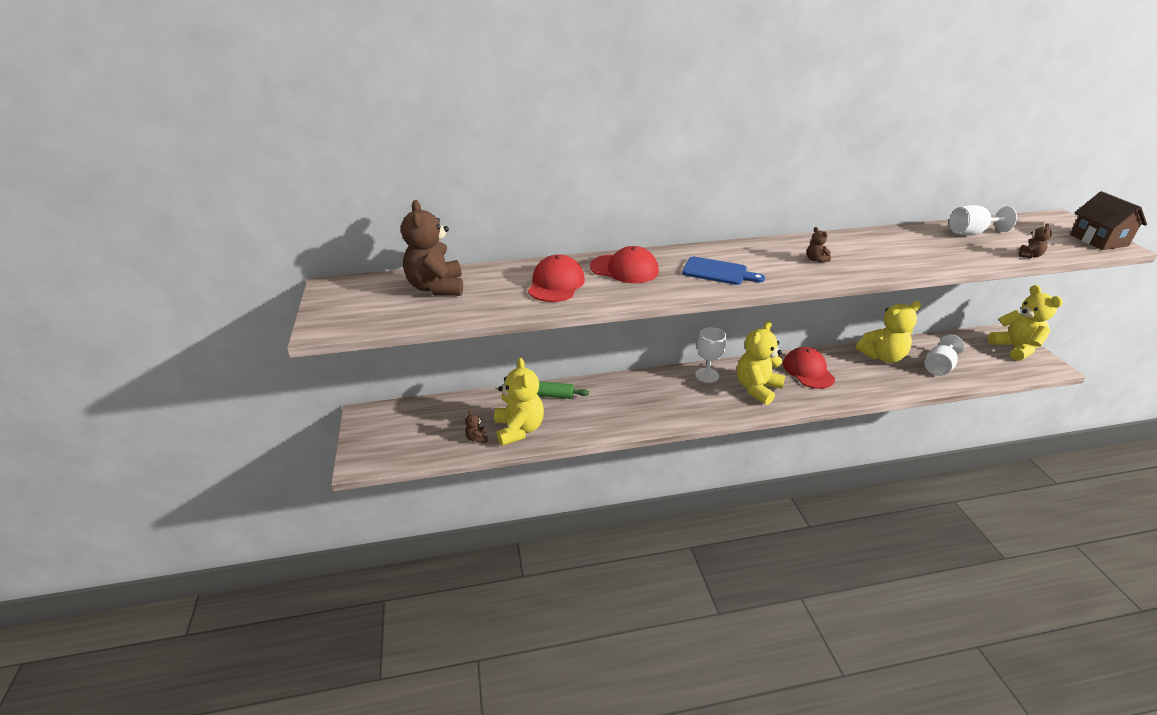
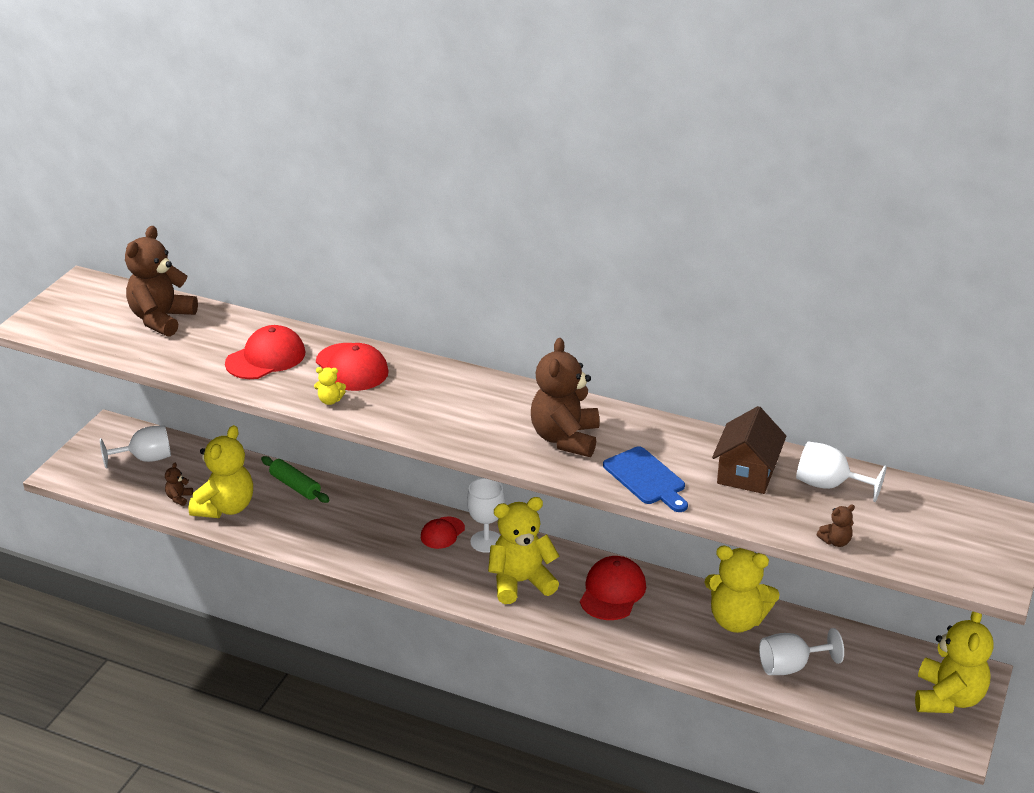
camera: 35 degrees right, 0 degrees up
blue cutting board [682,257,765,285] -> blue cutting board moved to [603,447,688,512]
brown teddy bear [807,227,831,263] -> brown teddy bear [531,338,600,457], size x2.38
brown house [1070,191,1147,250] -> brown house moved to [712,406,786,494]
none -> white goblet [100,425,171,468]
none -> yellow teddy bear [314,367,346,405]
none -> red cap [421,517,465,549]

